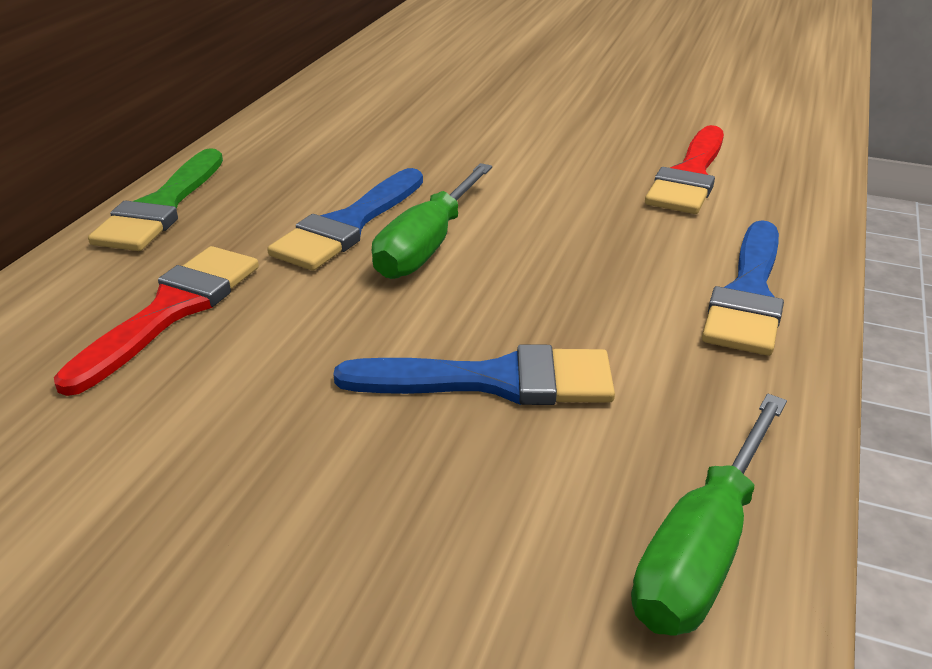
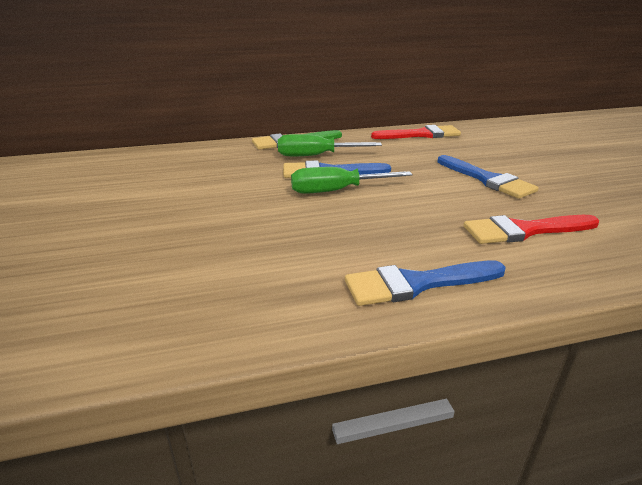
camera: 55 degrees right, 5 degrees down
red brush [54,246,259,396] -> red brush moved to [371,125,461,139]
blue brush [333,344,615,405] -> blue brush moved to [438,155,538,199]
green screwdriver [631,394,787,635] -> green screwdriver moved to [278,134,382,157]

